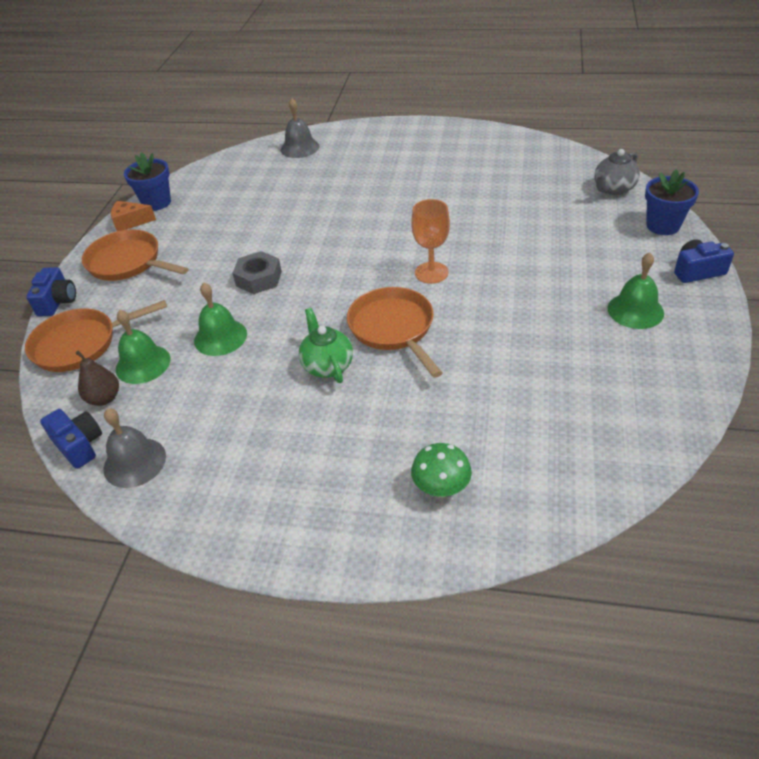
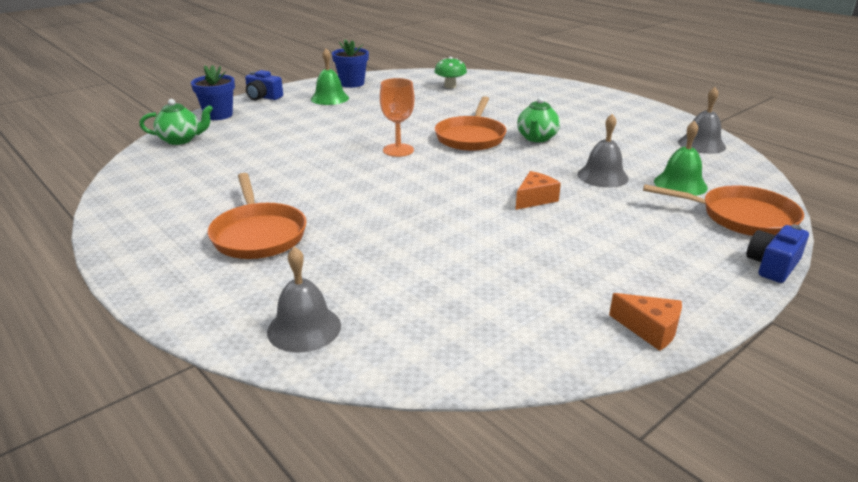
camera: 145 degrees left, 15 degrees down
blue camera [40,409,102,469] -> none
brown pear [75,350,119,406] -> none
orange pan [82,230,188,281] -> orange pan moved to [208,173,306,259]
blue flower pot [124,152,171,211] -> blue flower pot moved to [332,39,369,88]
green bell [194,283,247,356] -> grey bell [578,114,629,188]
grey nut [233,251,282,294] -> orange cheese [515,171,561,210]
green mushroom [411,443,472,497] -> green mushroom moved to [434,57,467,88]
grey teapot [594,149,640,195] -> green teapot [139,99,213,145]

